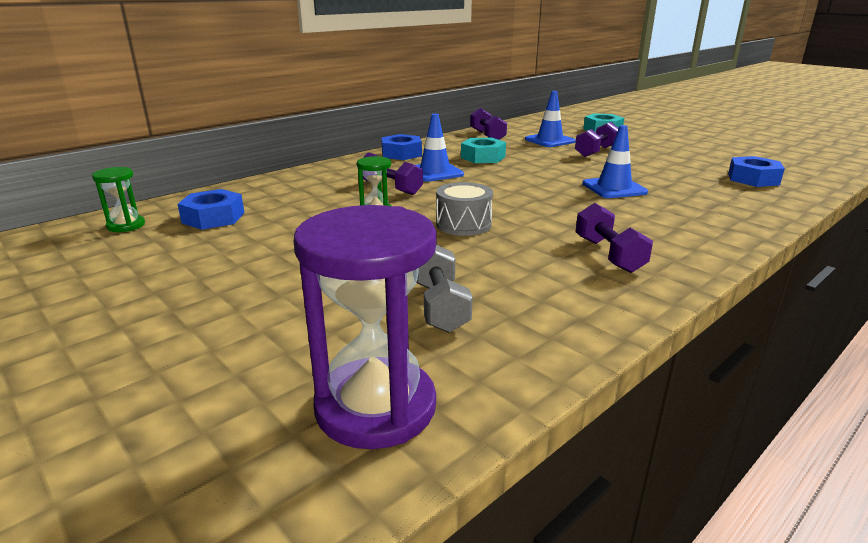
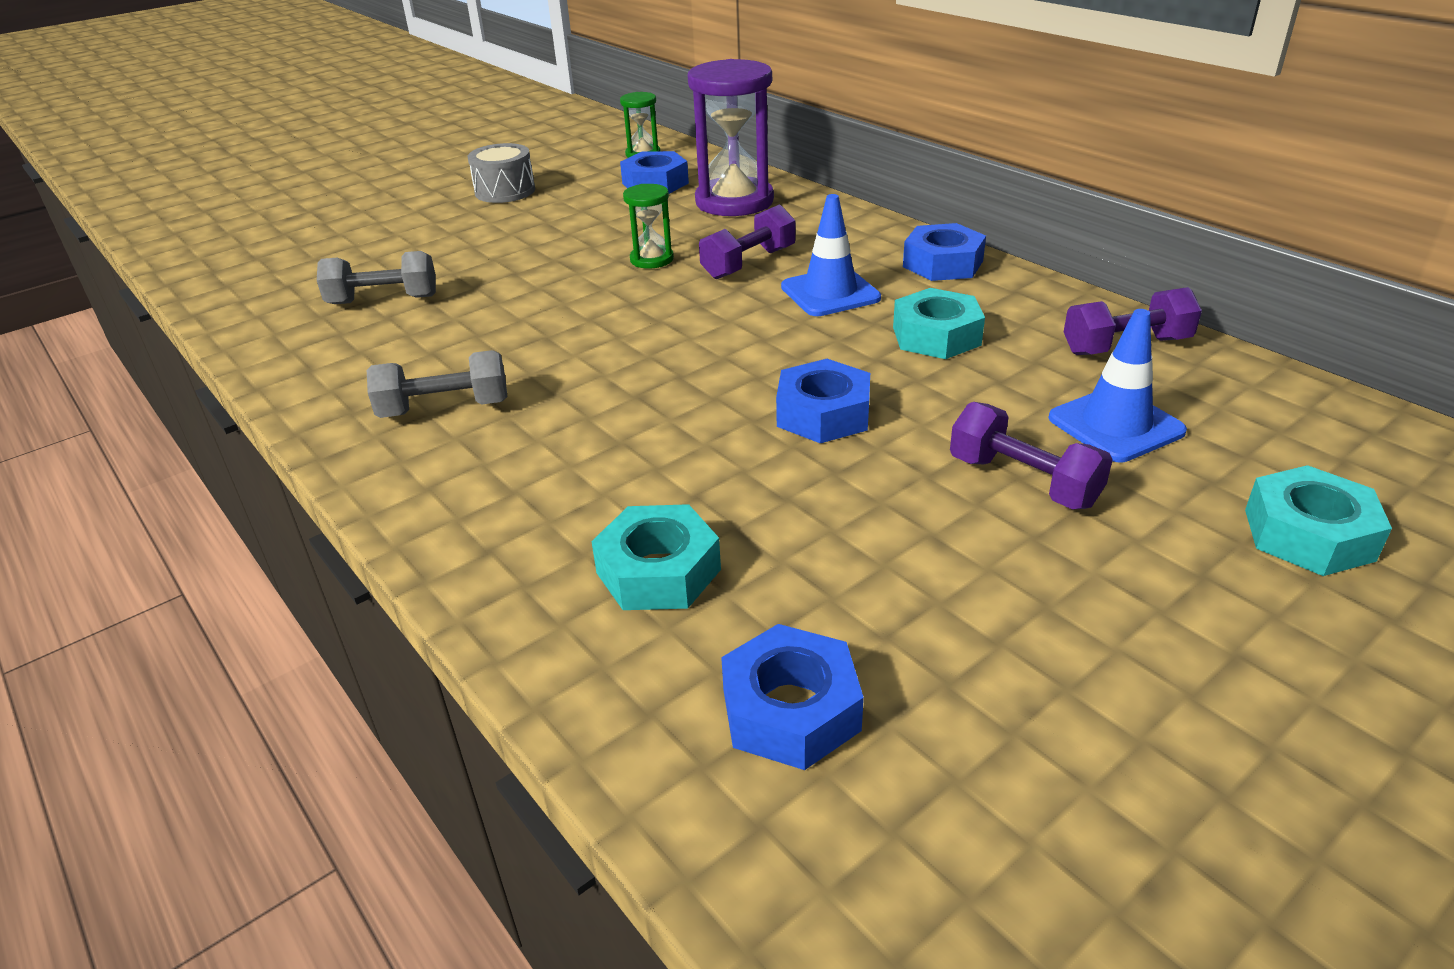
camera: 95 degrees right, 10 degrees up
purple hourglass [294,205,437,449] -> purple hourglass moved to [687,59,774,216]
grey drum [436,182,493,236] -> grey drum moved to [468,143,535,203]
purple dumbbell [575,203,653,273] -> grey dumbbell [367,350,507,418]
blue traffic cone [582,125,648,198] -> none
none -> turquoise nut [591,504,721,610]
none -> blue nut [776,359,870,443]

